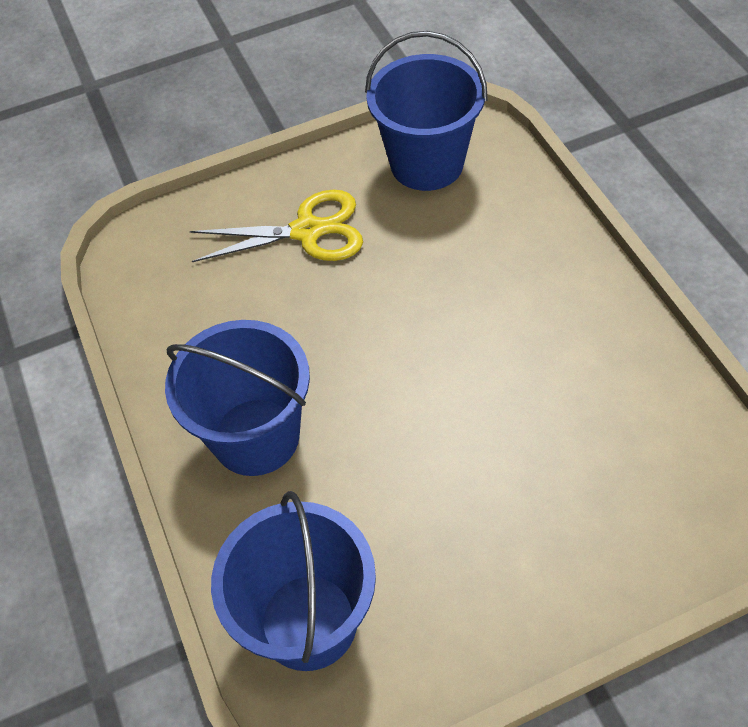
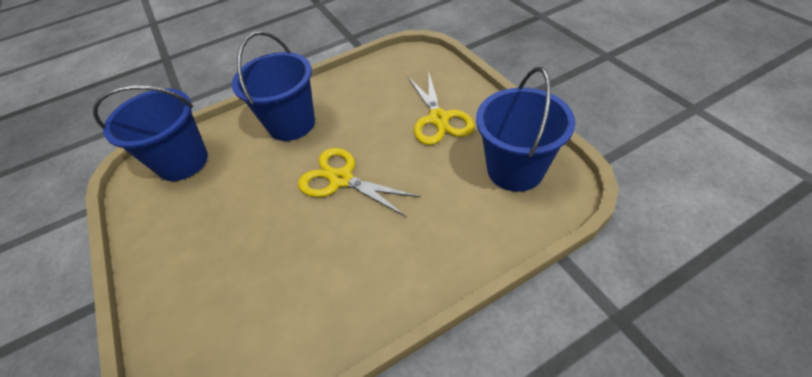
camera: 85 degrees right, 5 degrees down
none -> yellow scissors [298,148,421,217]

